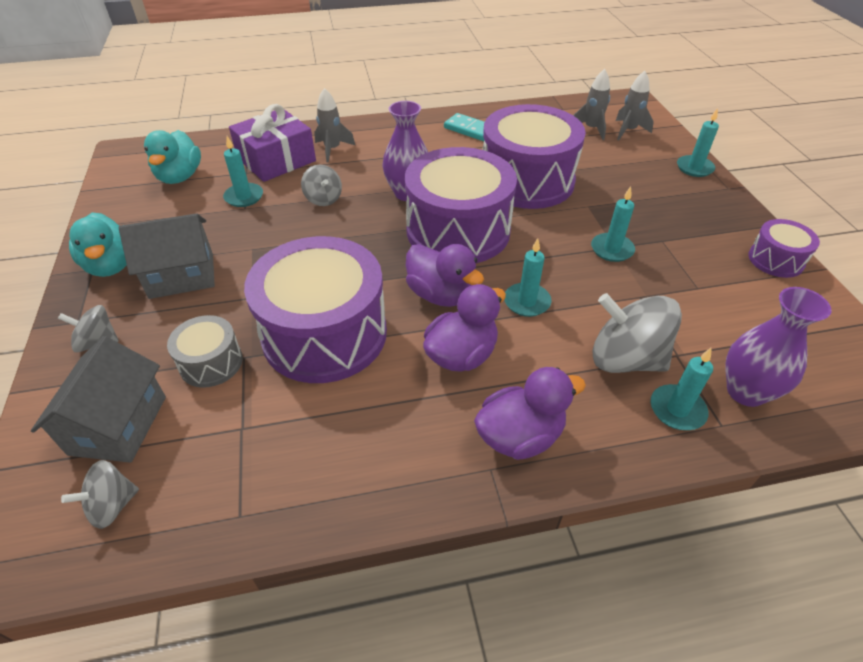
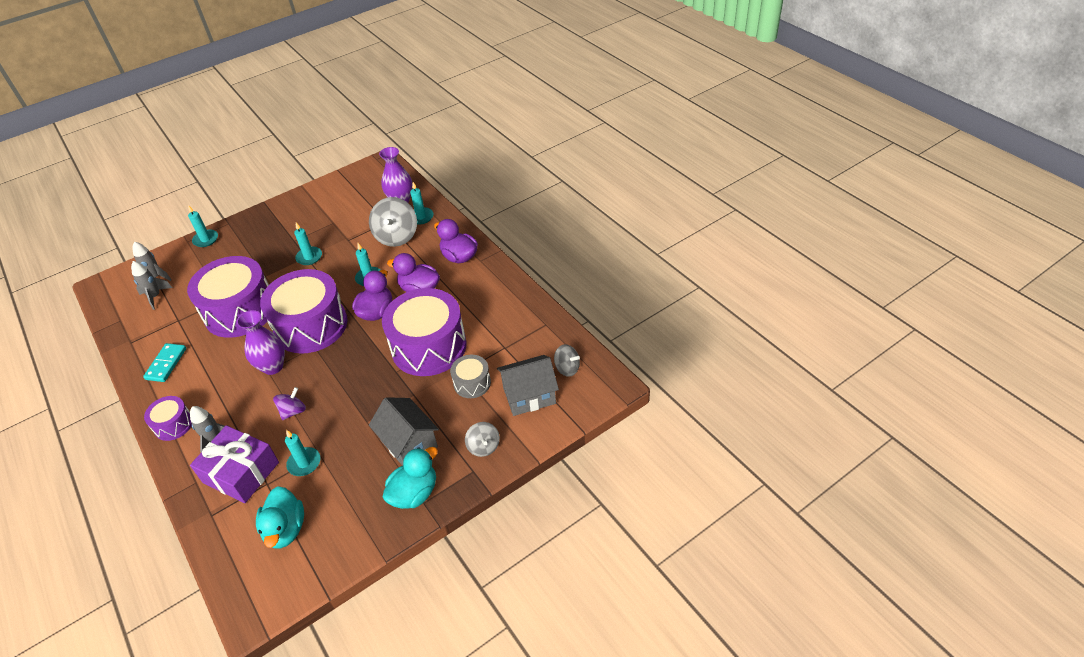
camera: 110 degrees left, 0 degrees up
turquoise duck [144,130,201,184] -> turquoise duck turned 105 degrees clockwise [256,486,304,548]
grey spinning top [301,165,342,206] -> purple spinning top [273,387,306,420]
purple drum [748,219,820,278] -> purple drum moved to [144,396,192,441]

